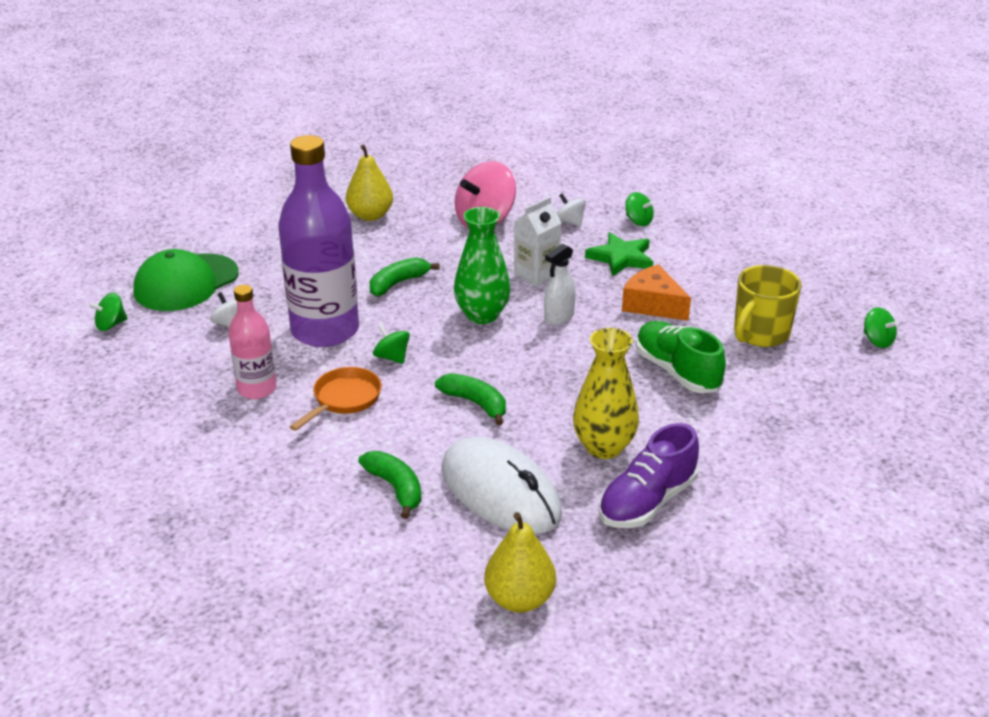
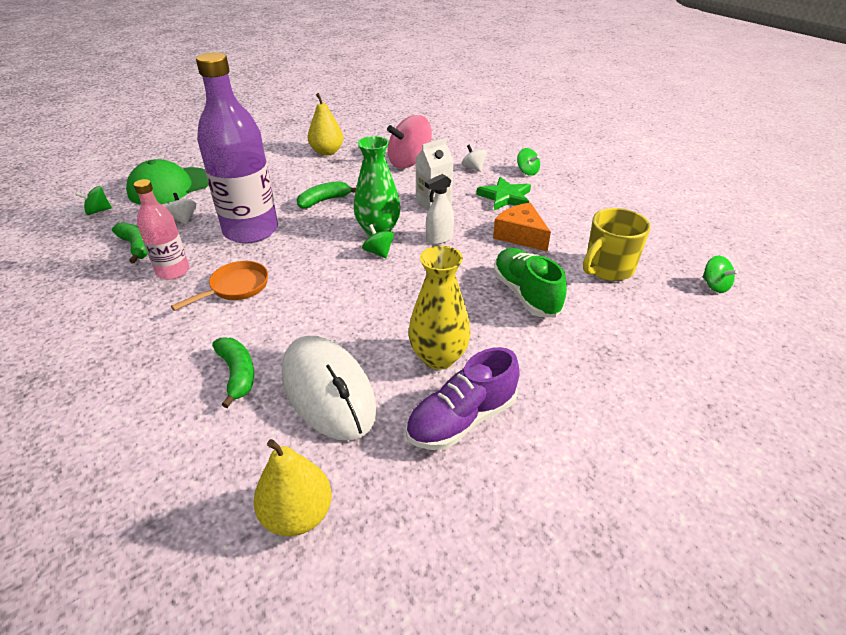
camera: 10 degrees right, 5 degrees up
green spinning top [373,324,410,364] -> green spinning top moved to [362,224,394,258]
green banana [435,373,506,425] -> green banana moved to [112,222,148,263]

